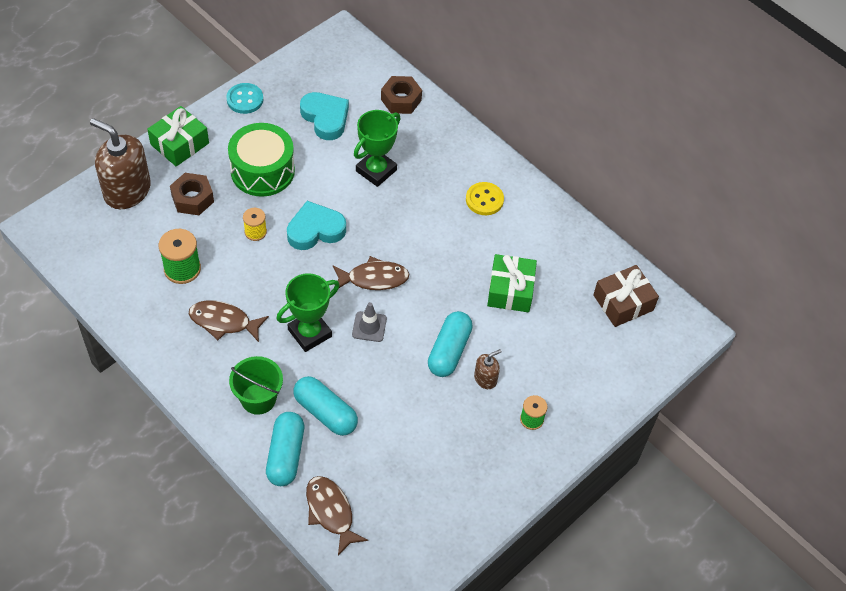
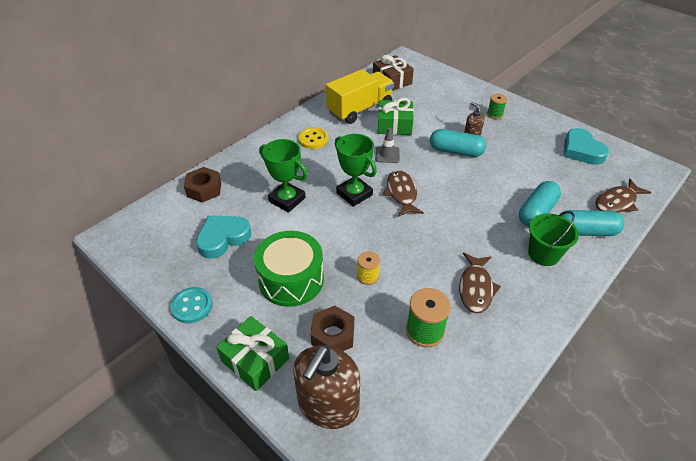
camera: 90 degrees left, 10 degrees down
green trophy [276,273,340,352] -> green trophy moved to [335,134,377,207]
turquoise heart [287,201,346,250] -> turquoise heart moved to [564,128,609,165]
grey traffic cone [352,302,387,342] -> grey traffic cone moved to [376,128,400,163]
none -> yellow truck [326,69,394,124]

